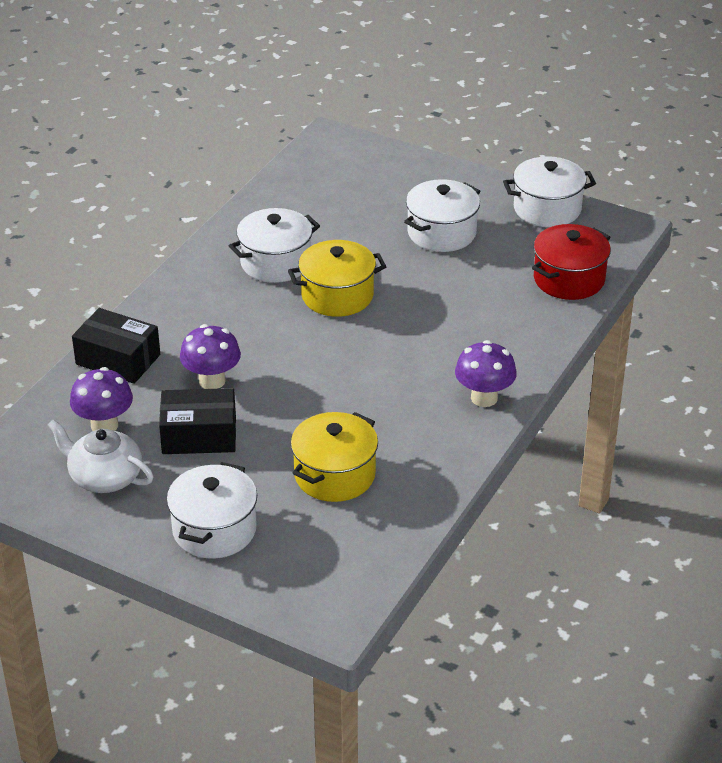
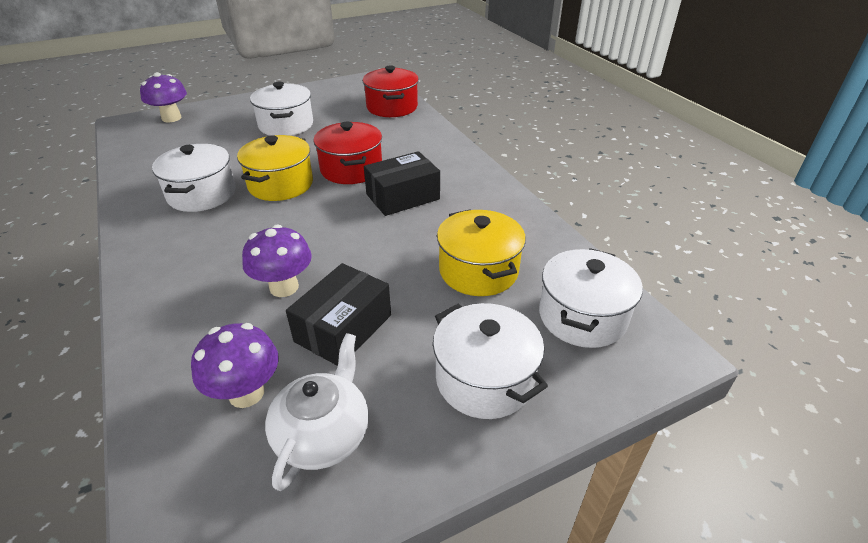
camera: 55 degrees left, 0 degrees up
white teapot [48,419,153,493] -> white teapot turned 135 degrees clockwise [265,333,369,491]
black box [72,308,160,384] -> black box moved to [364,151,440,216]
purple mushroom [455,340,517,407] -> purple mushroom moved to [140,72,187,122]
white pot [503,156,596,227] -> white pot moved to [539,248,643,348]
none -> red pot [314,122,382,184]

